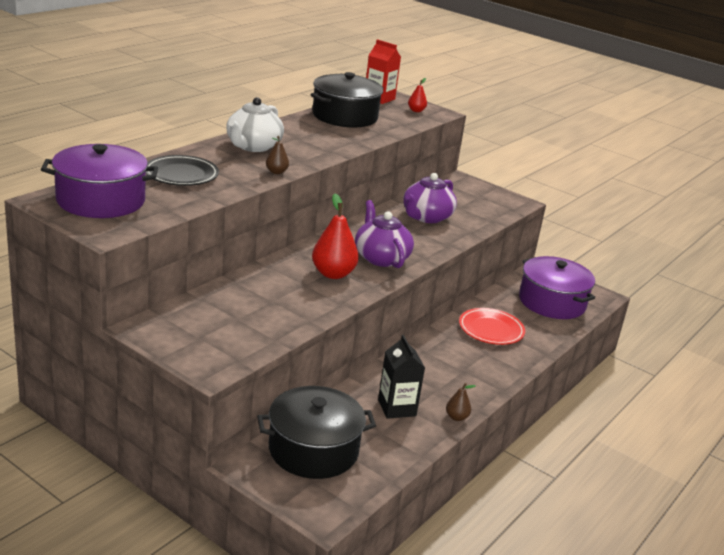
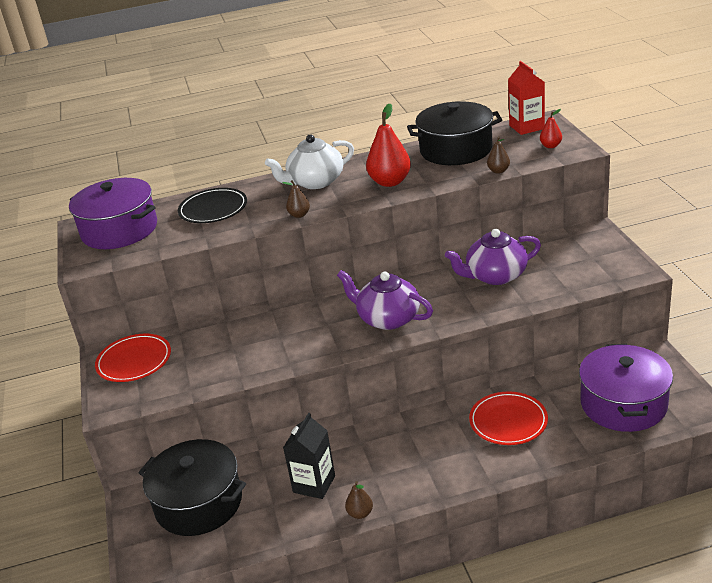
camera: 45 degrees right, 5 degrees up
red pear [312,193,359,279] -> red pear moved to [366,103,411,187]
purple teapot [355,200,414,268] -> purple teapot turned 75 degrees counterclockwise [337,270,433,330]
none -> red plate [95,334,171,382]
none -> brown pear [487,136,510,174]

